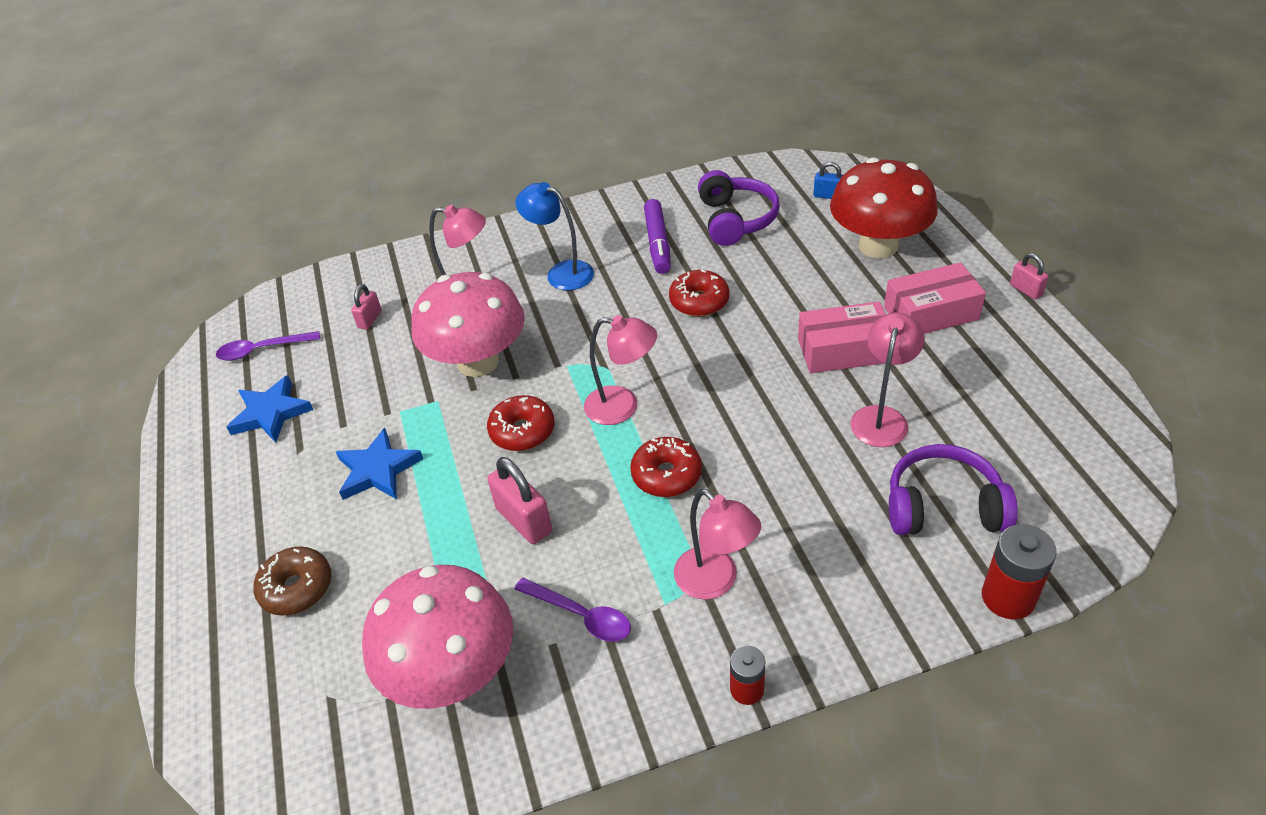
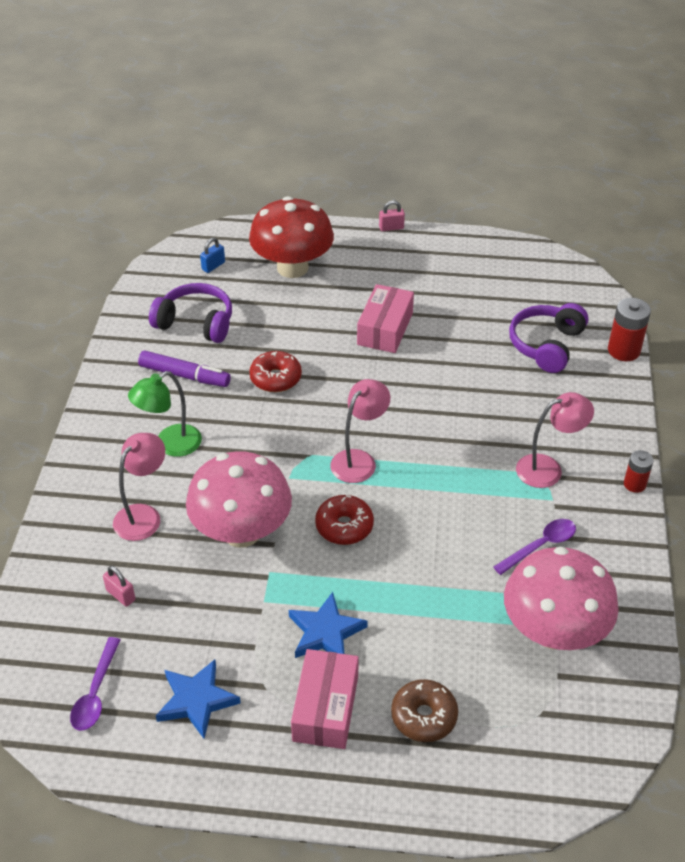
camera: 70 degrees left, 0 degrees up
pink padlock [487,457,552,544] -> none
blue lamp [515,182,594,290] -> green lamp [128,371,202,457]
red donut [630,437,702,497] -> none
pink lamp [850,312,925,447] -> none
pink box [884,262,986,334] -> pink box moved to [291,649,359,749]

